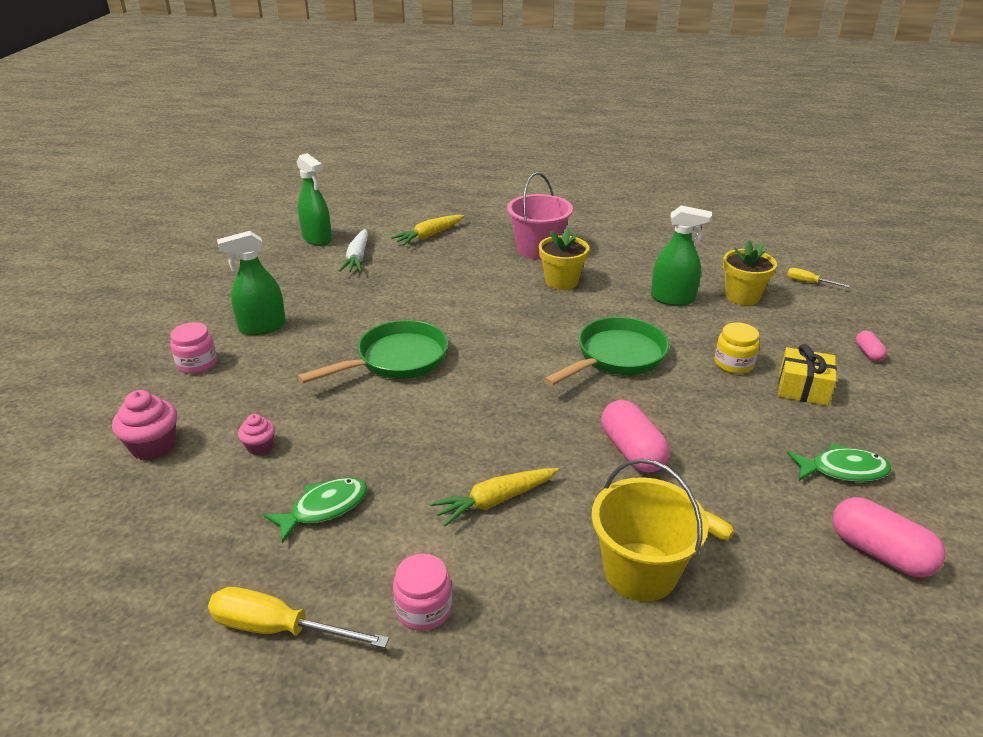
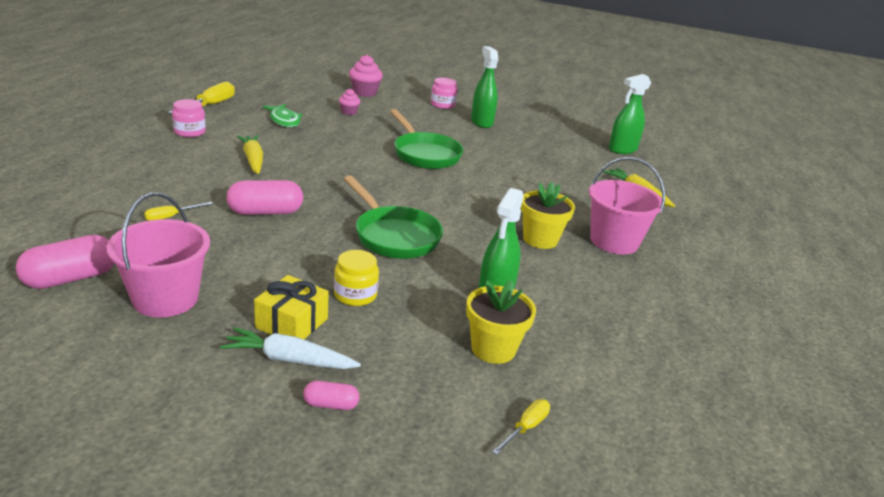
camera: 95 degrees right, 5 degrees down
white carrot [339,229,368,272] -> white carrot moved to [220,327,361,369]
yellow bucket [591,458,708,602] -> none
green fish [787,443,892,482] -> pink bucket [107,193,210,317]

